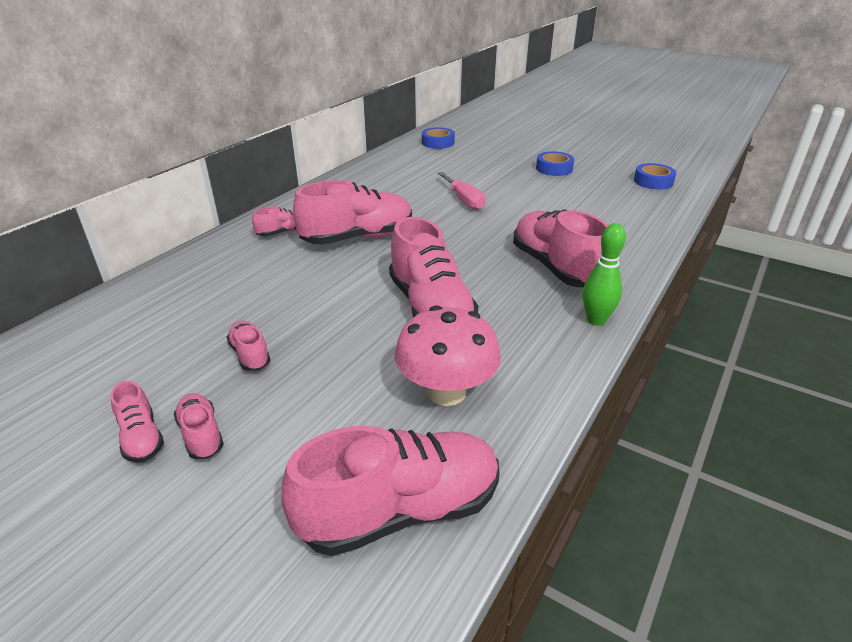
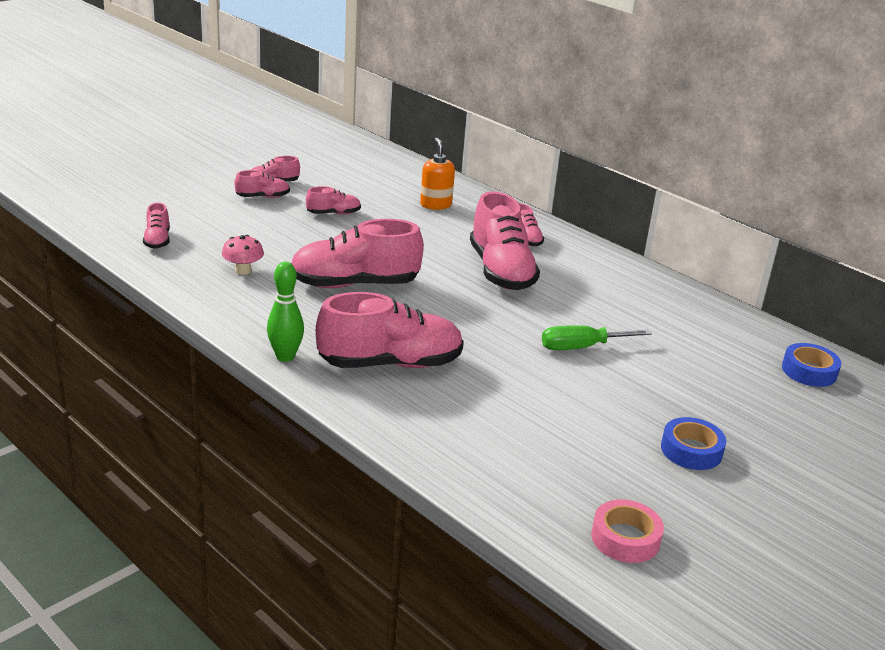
camera: 100 degrees right, 5 degrees down
pink shoe [281,426,499,556] -> pink shoe [143,203,170,249], size x0.48
pink mushroom [395,305,501,406] -> pink mushroom [222,235,264,275], size x0.54
pink screwdriver [437,172,486,210] -> green screwdriver [542,325,652,350]
blue tape [634,163,676,189] -> pink tape [591,500,664,563]
none -> orange soap dispenser [420,138,455,210]

